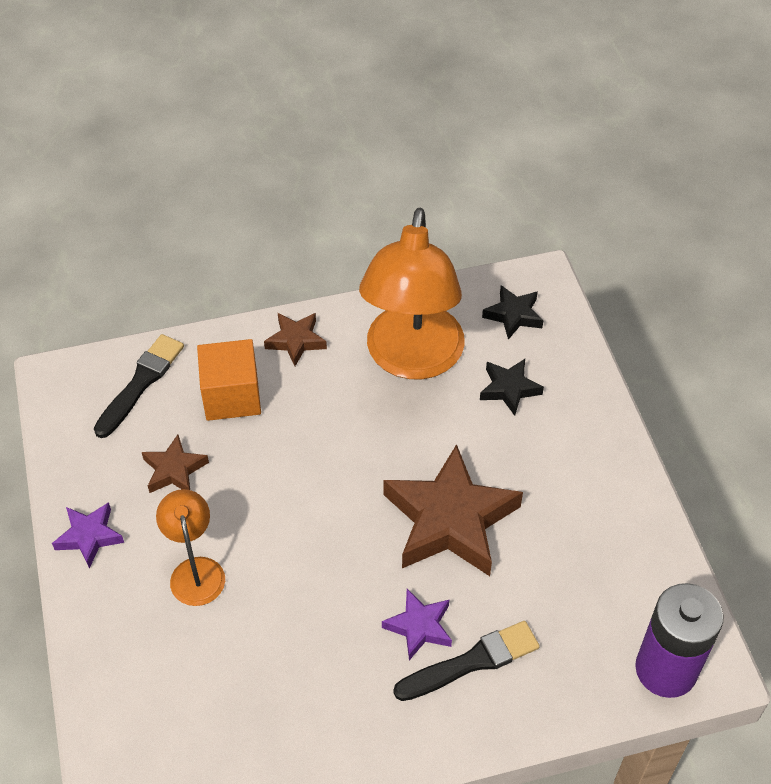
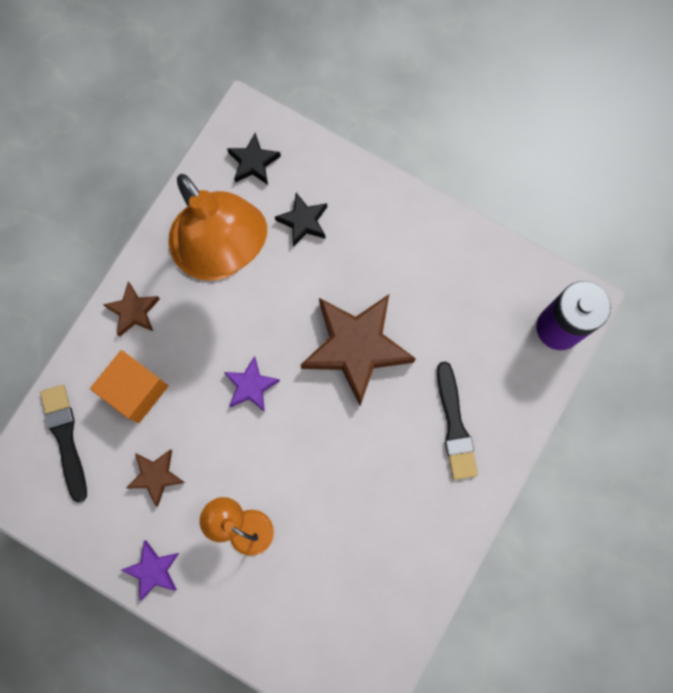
camera: 45 degrees left, 25 degrees up
purple star [382,589,452,660] -> purple star moved to [224,356,280,412]
black brush [393,621,540,701] -> black brush turned 150 degrees clockwise [437,361,478,480]

